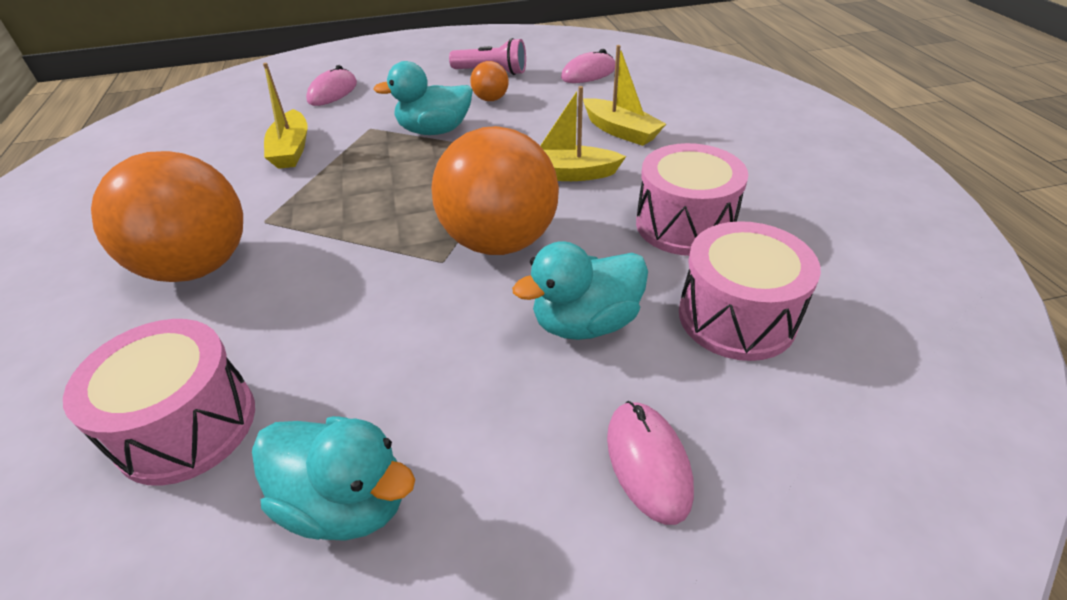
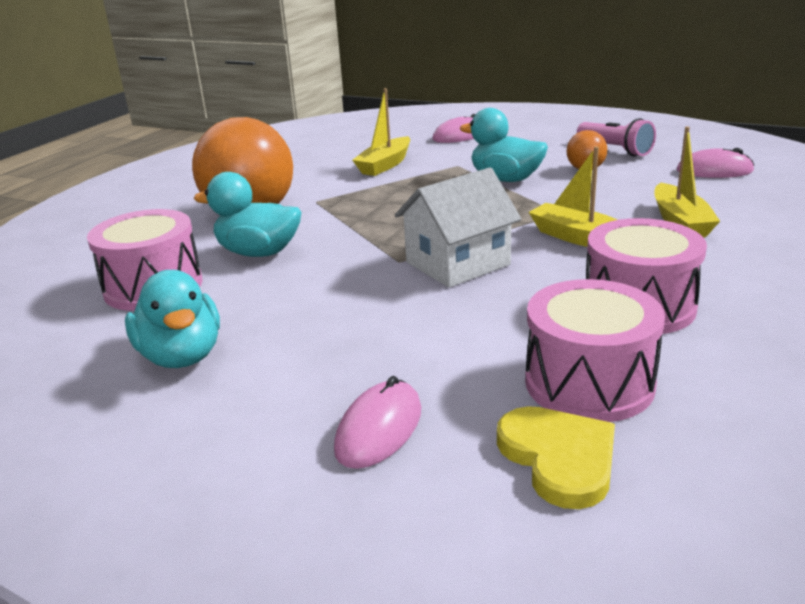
camera: 40 degrees right, 15 degrees down
orange ball [432,126,559,255] -> white house [395,167,521,288]
turquoise duck [512,241,648,340] -> turquoise duck moved to [194,172,301,257]
none -> yellow heart [497,406,615,509]

